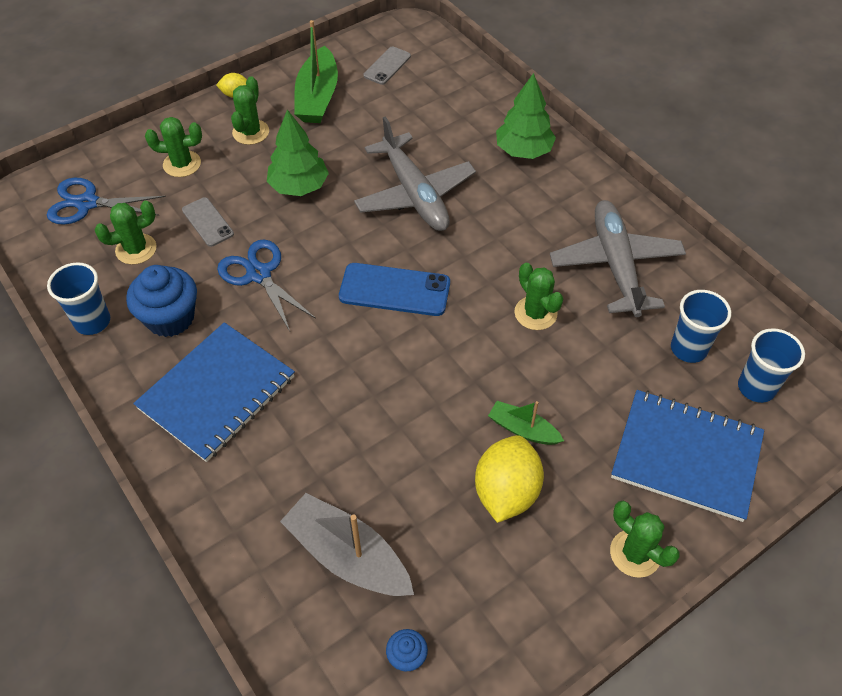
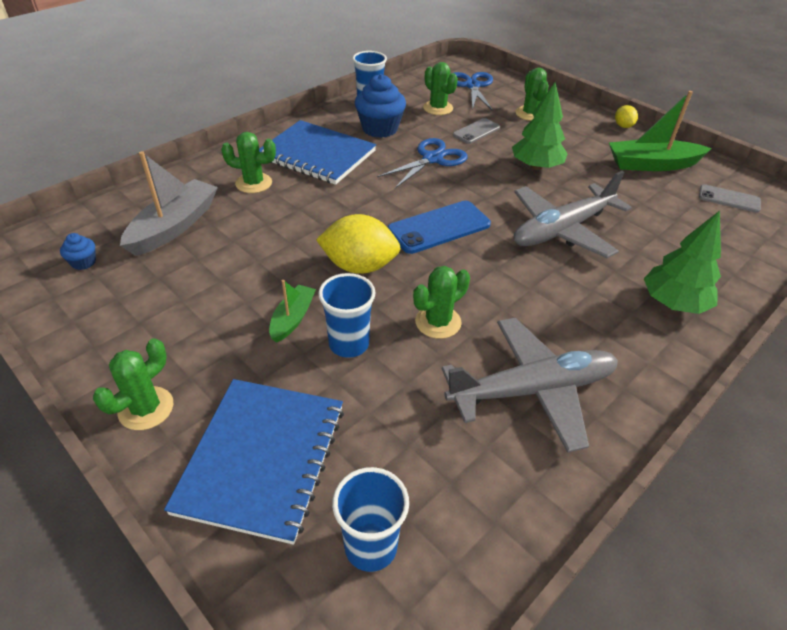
camera: 80 degrees right, 10 degrees down
green cactus [231,76,269,145] -> green cactus moved to [221,132,276,193]
blue phone [339,263,450,316] -> blue phone turned 60 degrees clockwise [387,201,491,254]
yellow lemon [475,435,544,523] -> yellow lemon moved to [316,214,401,274]
blue cup [671,290,731,363] -> blue cup moved to [318,273,376,358]

